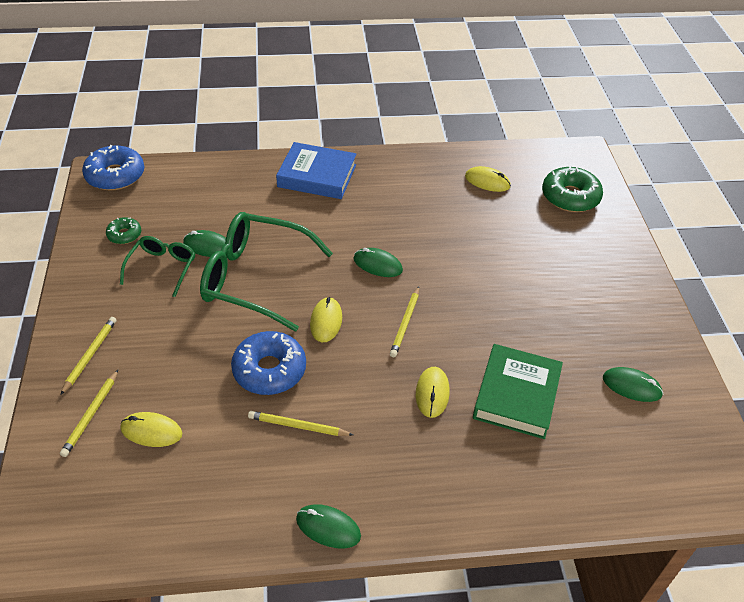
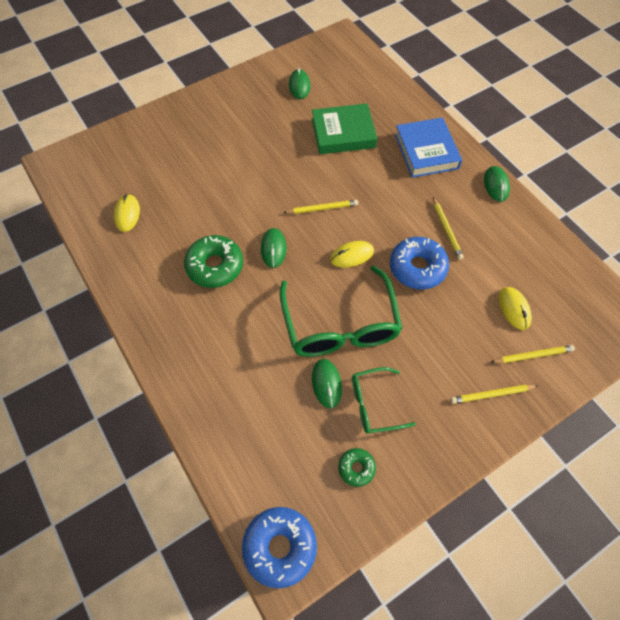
camera: 115 degrees left, 15 degrees up
blue book [276,142,356,199] -> blue book moved to [395,117,462,178]
yellow mouse [416,367,450,418] -> none
green donut [542,166,603,212] -> green donut moved to [184,235,243,288]

